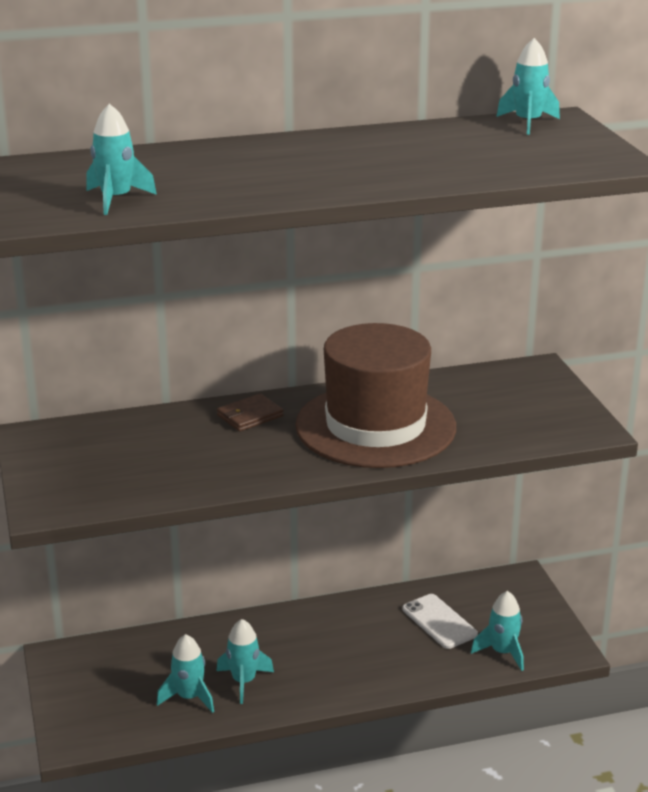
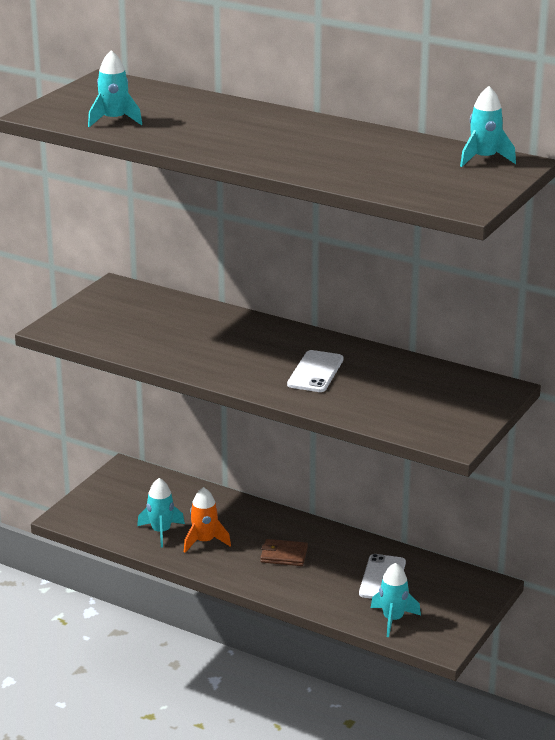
camera: 45 degrees right, 0 degrees up
turquoise rocket [216,619,274,704] -> orange rocket [184,487,231,553]
brown wallet [217,393,284,431] -> brown wallet moved to [260,539,308,566]
brown hat [295,323,456,468] -> white phone [287,350,343,392]

